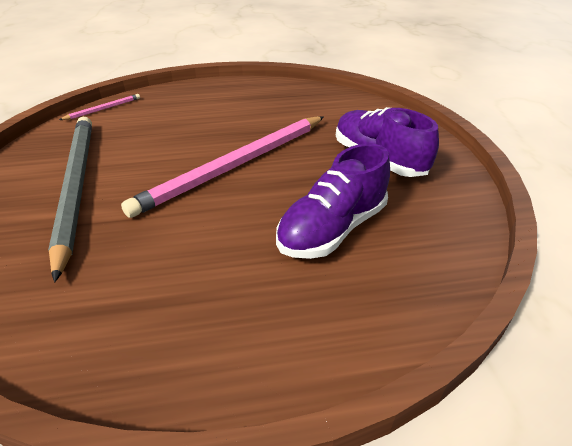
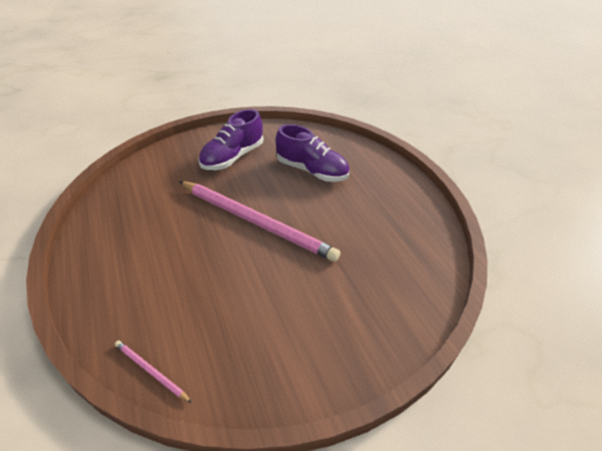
camera: 105 degrees left, 5 degrees up
grey pencil [48,117,92,282] -> none

